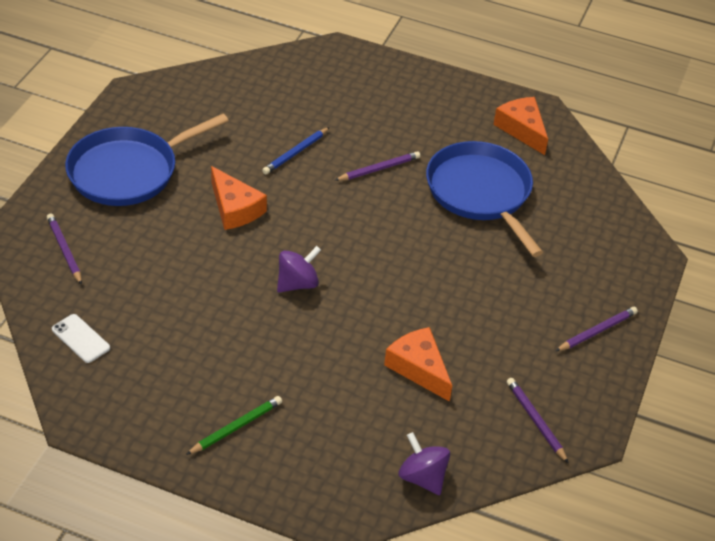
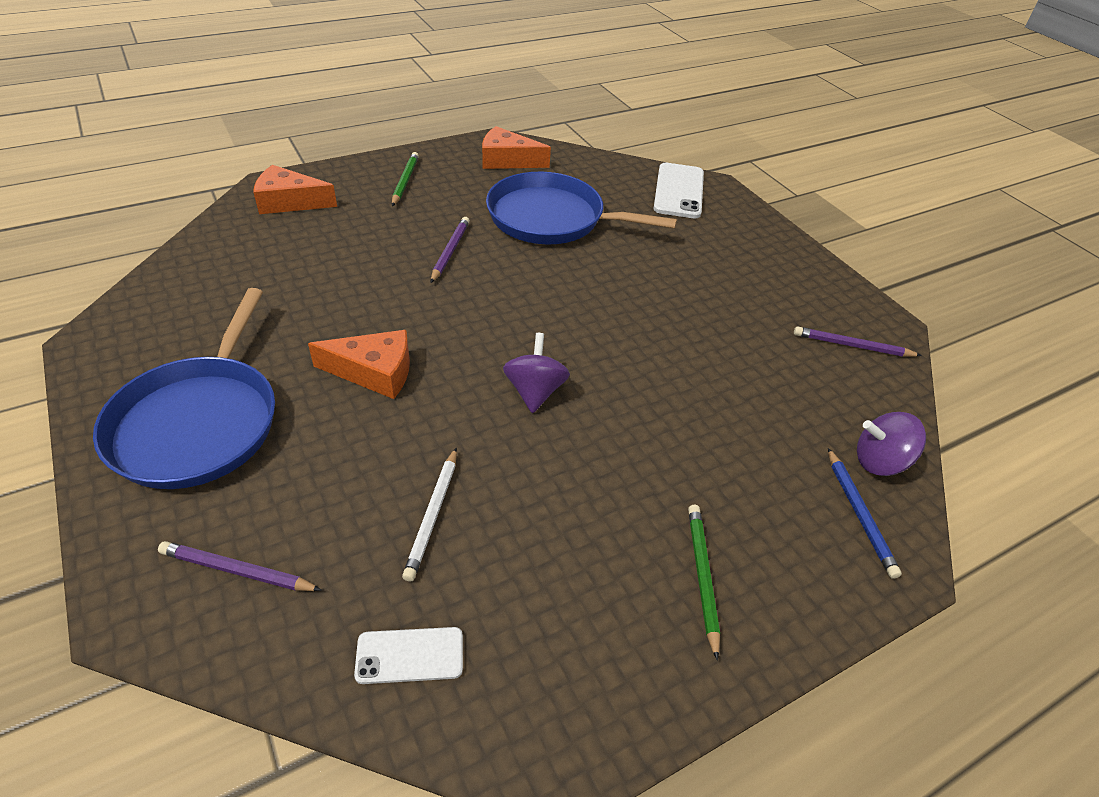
camera: 50 degrees left, 0 degrees up
blue pencil [262,127,330,174] -> blue pencil moved to [828,448,902,579]
orange cheese [384,327,452,402] -> orange cheese moved to [253,165,337,214]
purple pencil [556,307,638,351] -> none
none -> green pencil [392,152,419,206]
none -> white pencil [402,448,457,582]
none -> white phone [653,163,704,218]

